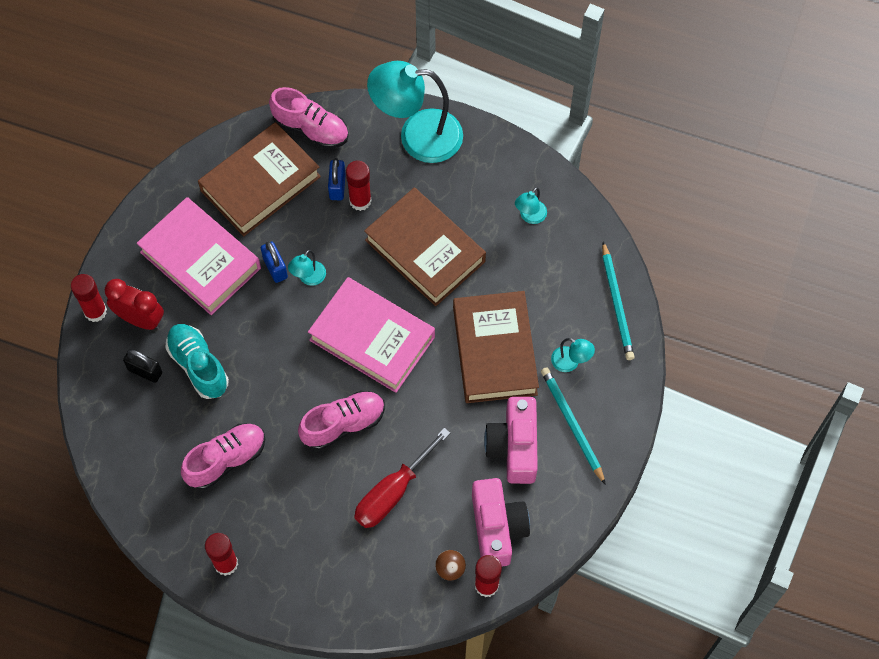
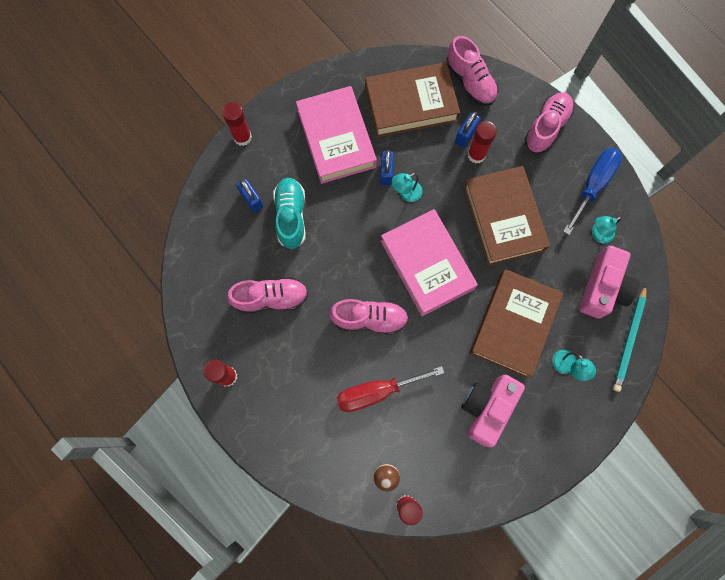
camera: 30 degrees right, 10 degrees up
red clock [105,279,164,330] -> none
black padlock [123,349,162,383] -> blue padlock [236,179,263,213]
turquoise lamp [367,61,463,163] -> pink shoe [524,92,574,153]
pink camera [472,478,530,566] -> pink camera moved to [579,246,639,319]
turquoise pencil [541,367,606,485] -> none
none -> blue screwdriver [563,148,622,235]

